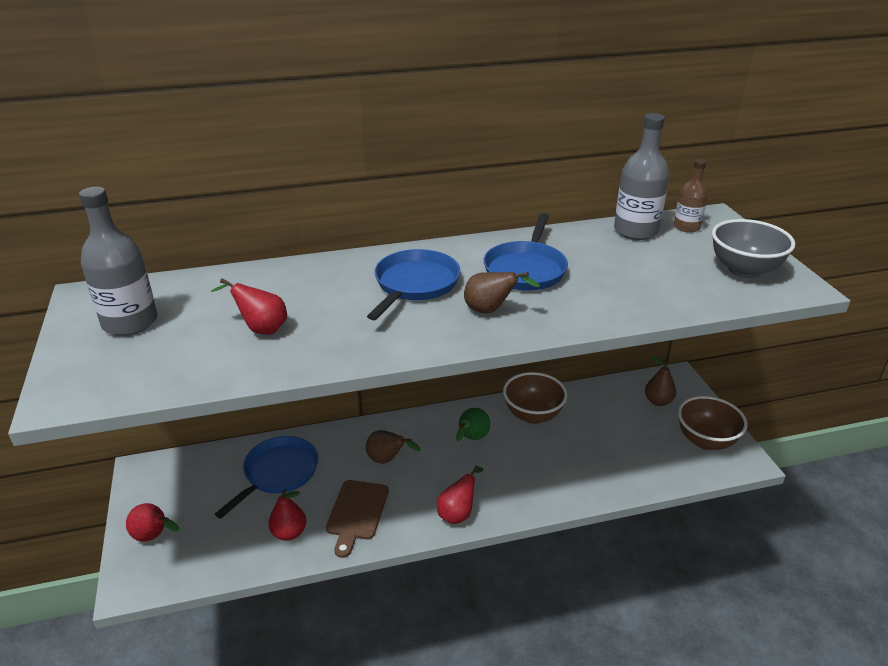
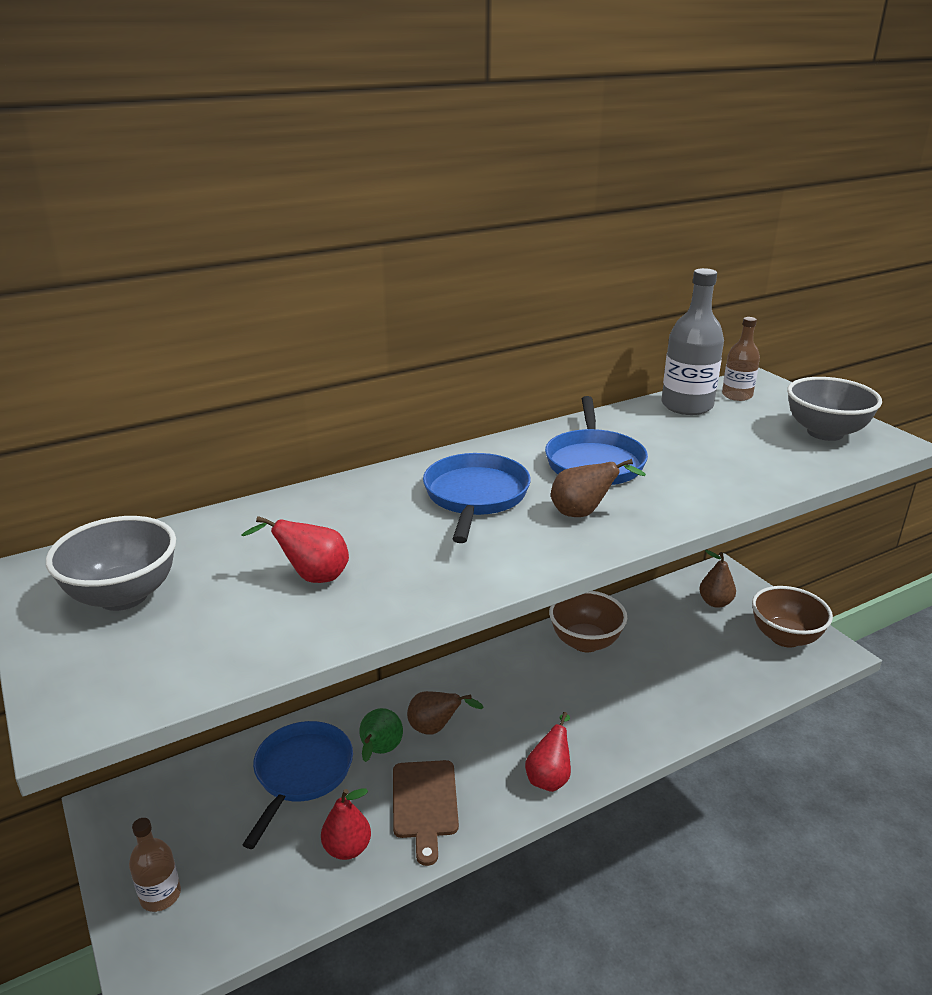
camera: 15 degrees left, 5 degrees down
grey bottle [79,187,157,336] -> grey bowl [46,516,176,611]
red pear [126,503,179,542] -> brown bottle [129,818,181,912]
green pear [456,408,490,441] -> green pear moved to [359,708,403,762]

